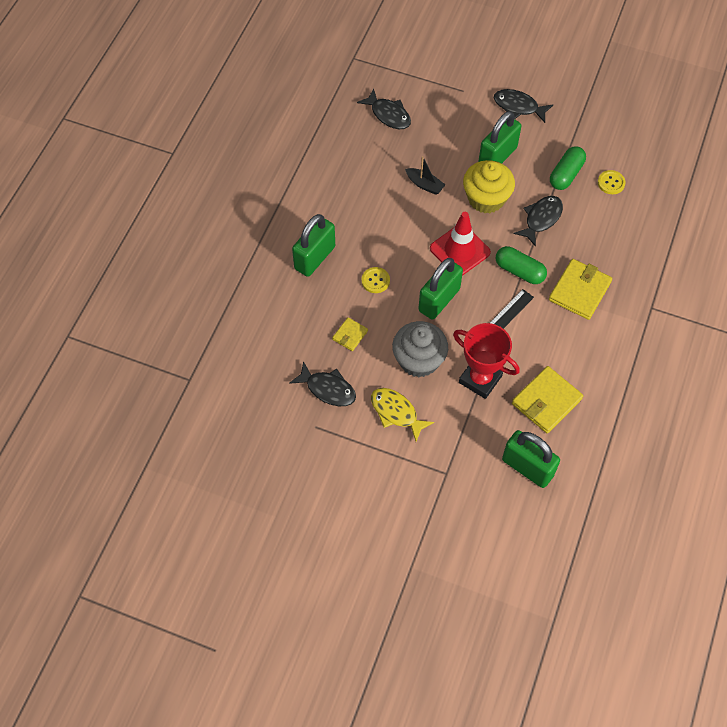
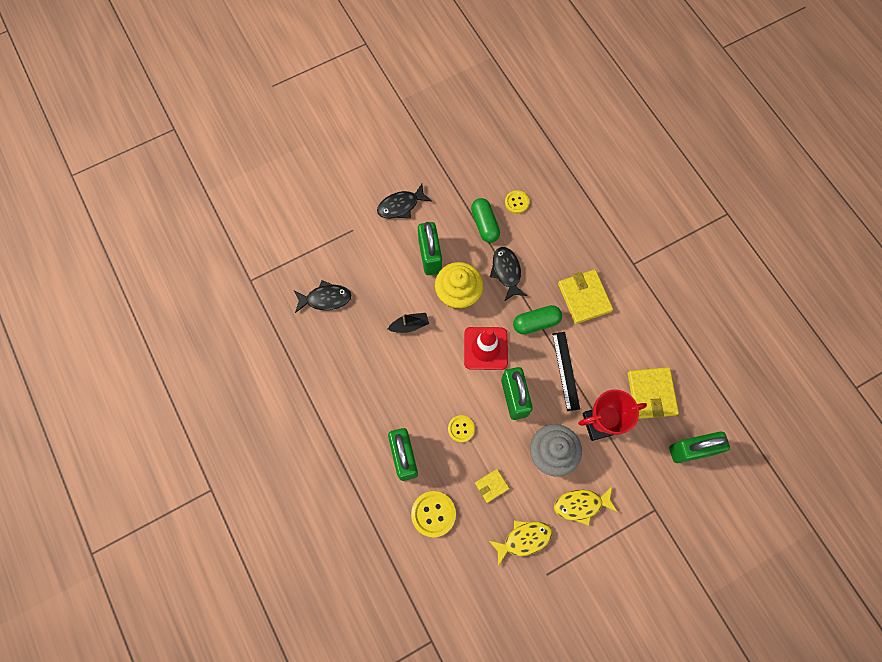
camera: 50 degrees left, 10 degrees up
black fish [289,361,356,406] -> yellow fish [488,520,552,566]
yellow wallet [332,317,368,351] -> yellow wallet turned 75 degrees clockwise [475,469,510,503]
none -> yellow button [411,491,456,537]

